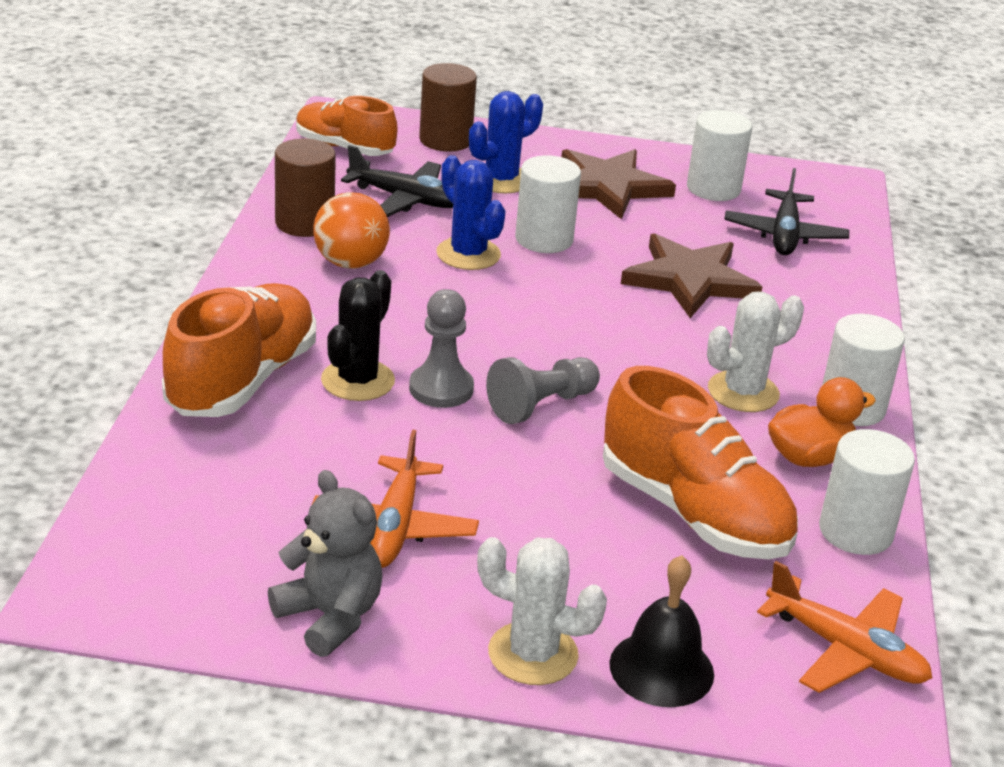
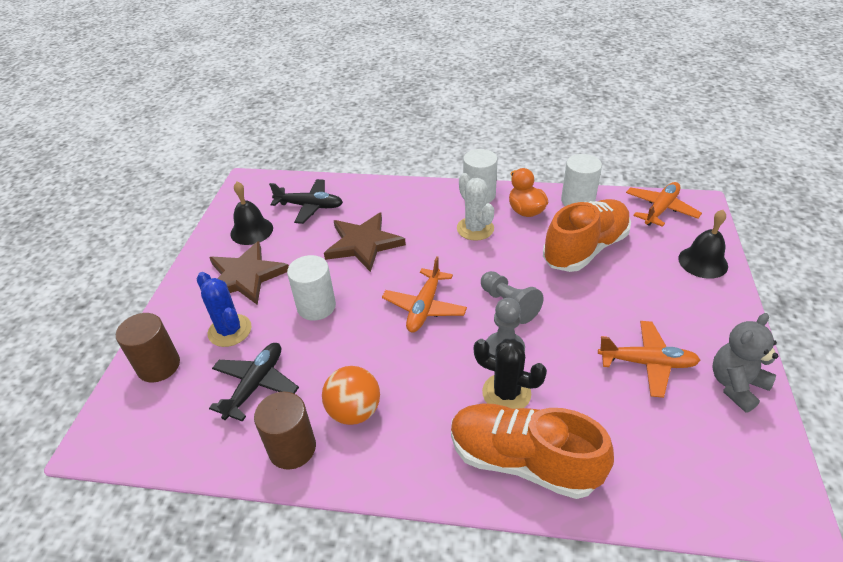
camera: 85 degrees left, 10 degrees up
orange shoe [296,96,398,156] -> none
blue cactus [436,155,505,270] -> none
white cactus [477,537,607,685] -> none
white cylinder [687,110,752,201] -> black bell [230,182,273,245]
none -> orange plane [382,256,467,332]

